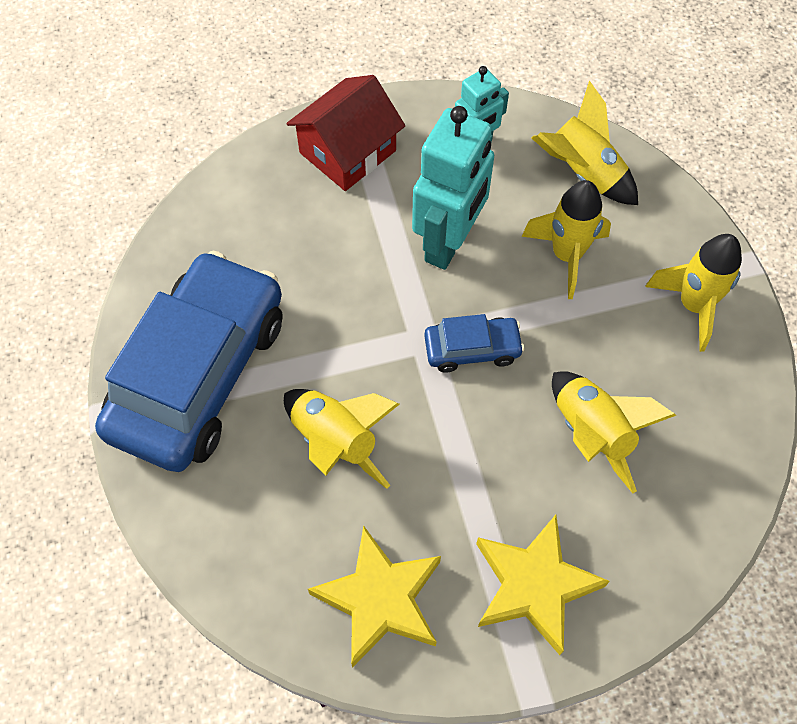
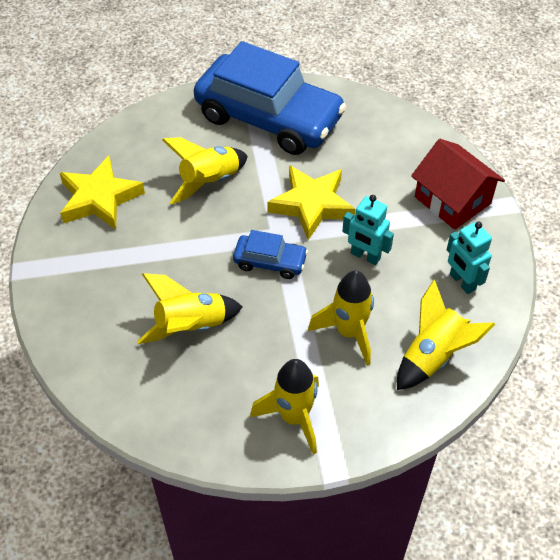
camera: 95 degrees right, 10 degrees down
turquoise robot [412,106,494,270] -> turquoise robot [342,195,394,265], size x0.58
blue car [424,314,524,373] -> blue car turned 75 degrees counterclockwise [233,230,308,279]
yellow star [476,515,610,655] -> yellow star moved to [267,165,355,240]

